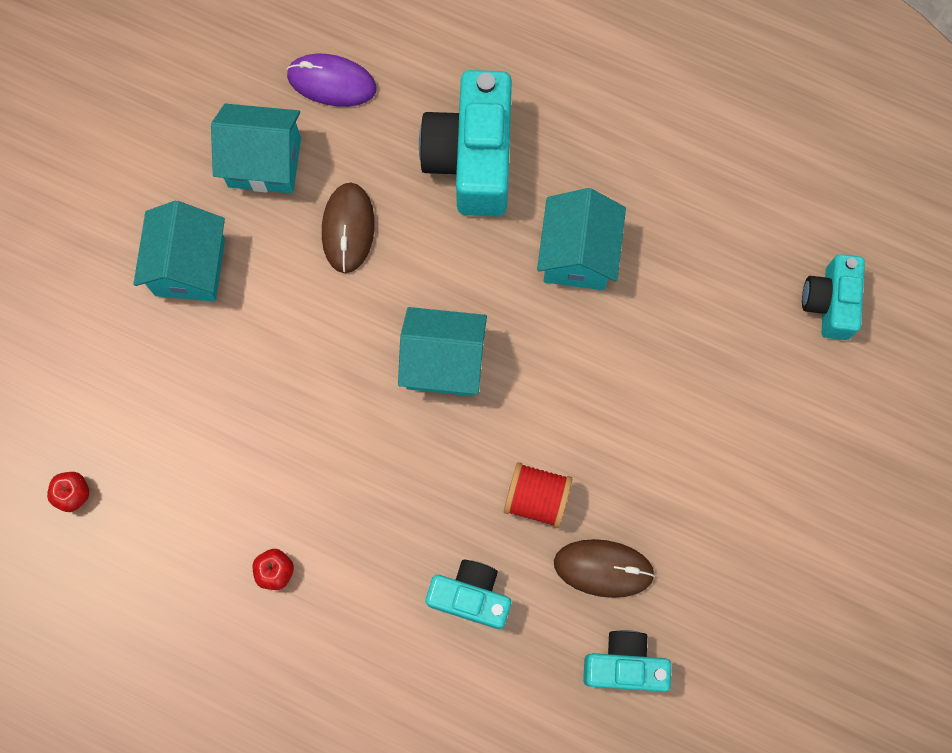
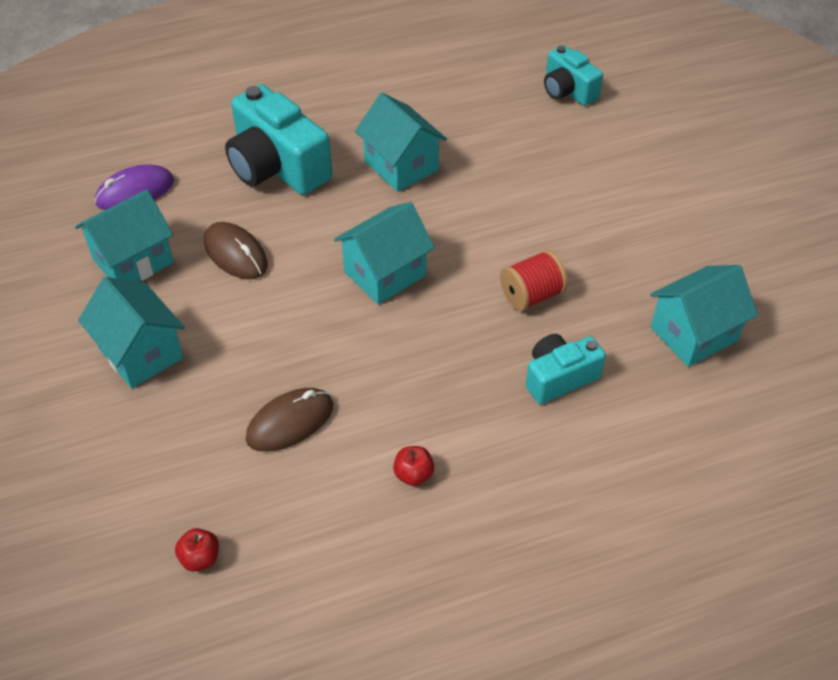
camera: 45 degrees left, 25 degrees down
brown mouse [554,539,655,598] -> brown mouse moved to [246,388,333,452]
turquoise camera [583,630,671,692] -> turquoise house [650,265,758,367]

